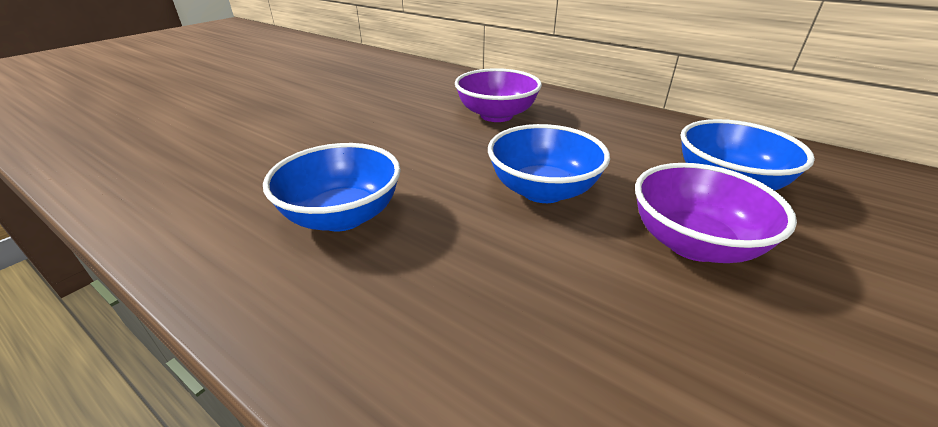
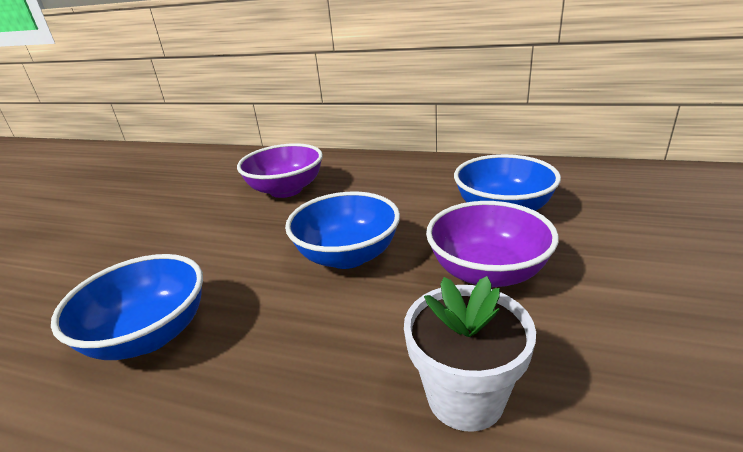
camera: 15 degrees left, 5 degrees down
none -> white flower pot [404,276,536,432]

